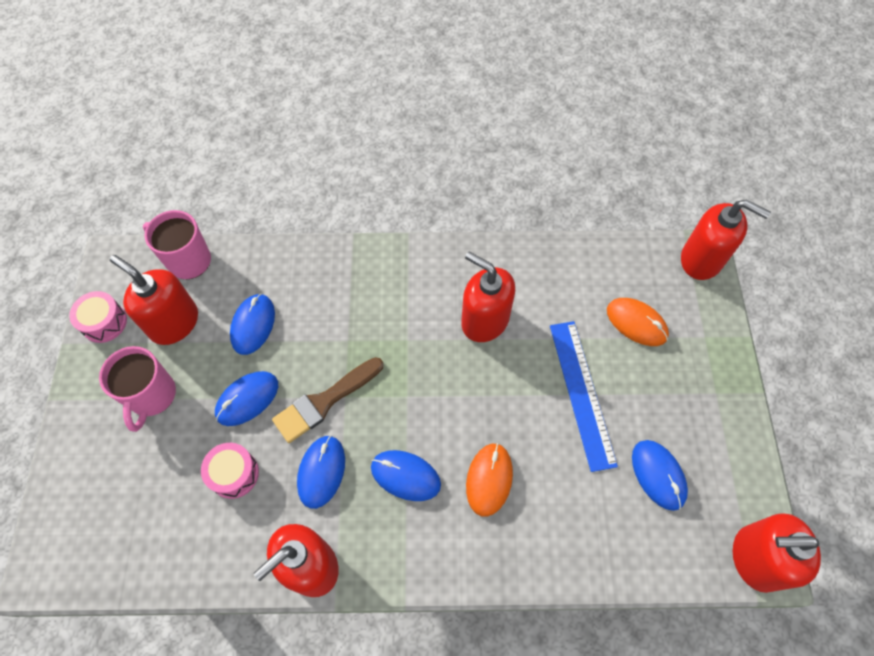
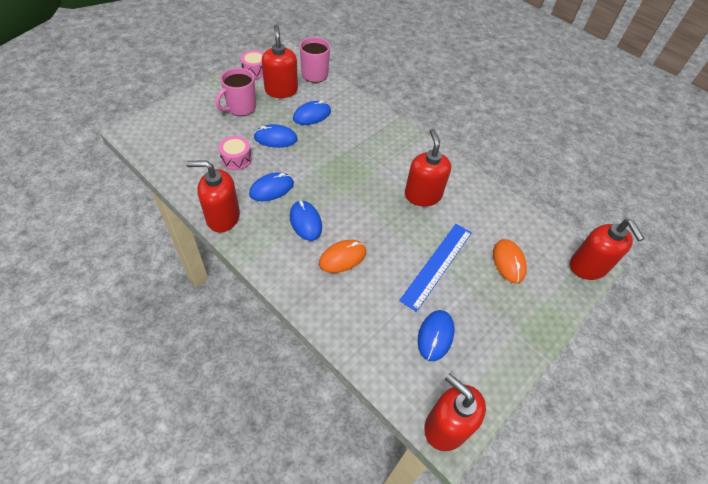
camera: 40 degrees right, 10 degrees down
brown brush [272,357,383,443] -> none

